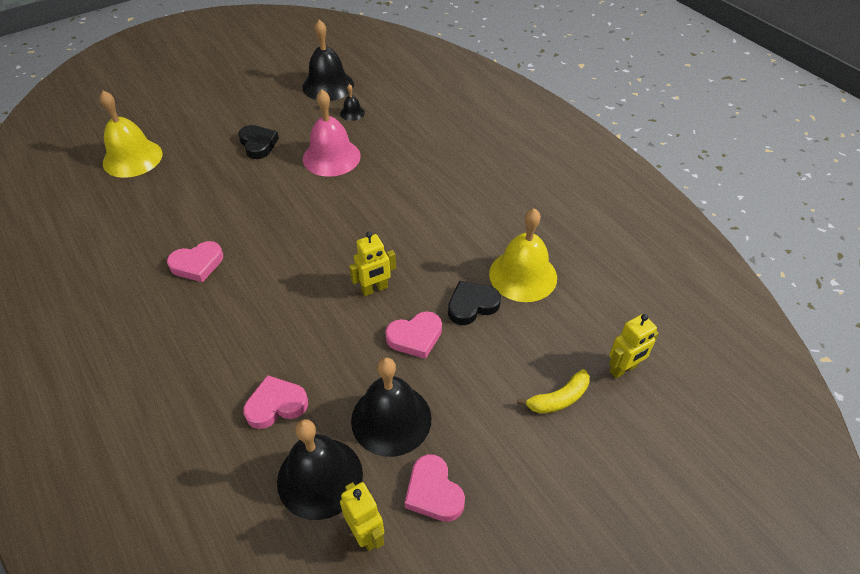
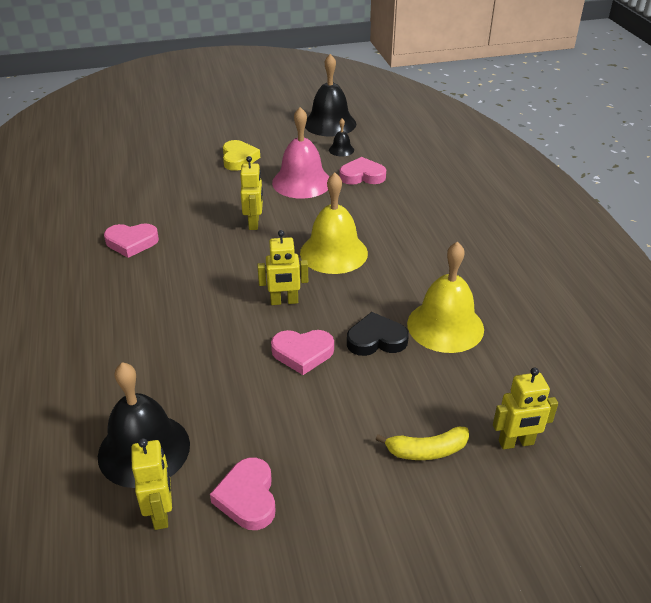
camera: 20 degrees right, 10 degrees down
yellow bell [100,90,163,178] -> yellow bell moved to [300,172,368,274]
black heart [238,125,279,159] -> yellow heart [223,140,260,171]
pink heart [243,375,308,429] -> pink heart moved to [339,157,386,185]
black bell [351,358,431,457] -> none
none -> yellow robot [240,156,263,230]

